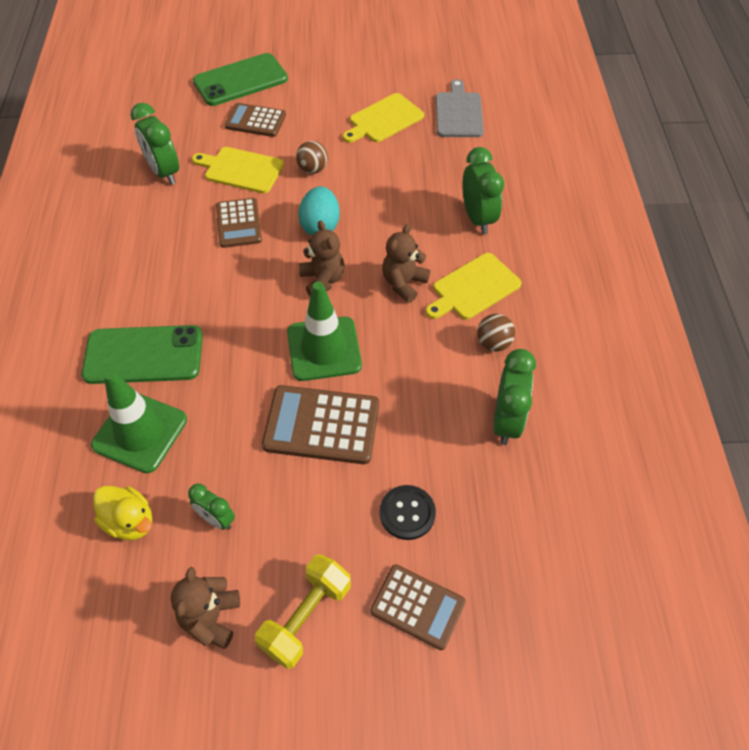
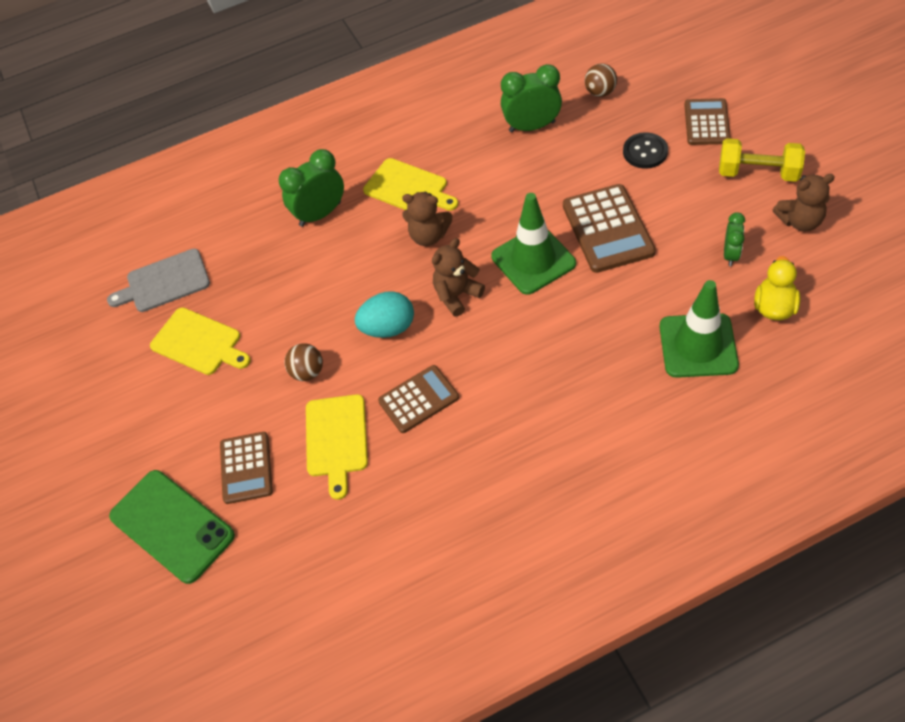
camera: 105 degrees left, 0 degrees up
green phone [81,325,203,384] -> none
green clock [131,103,179,185] -> none
brown ball [477,314,515,351] -> brown ball moved to [585,64,617,97]

